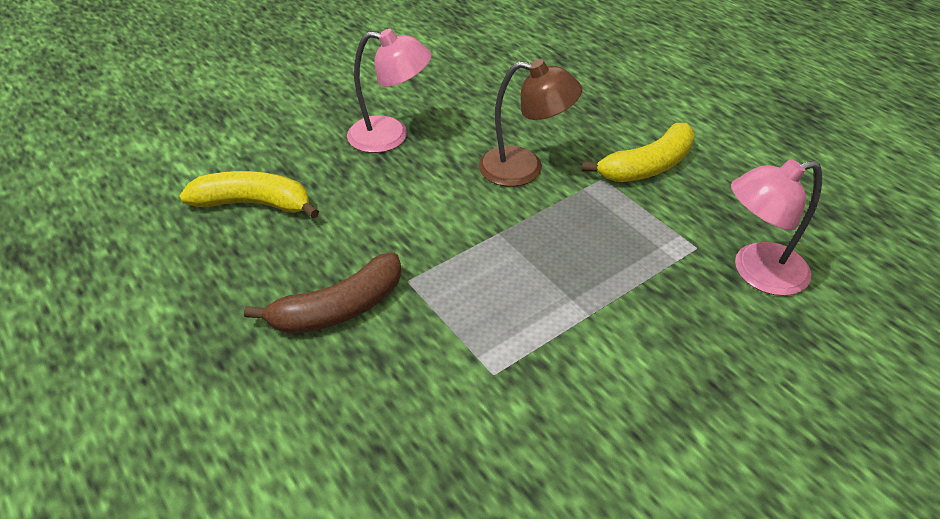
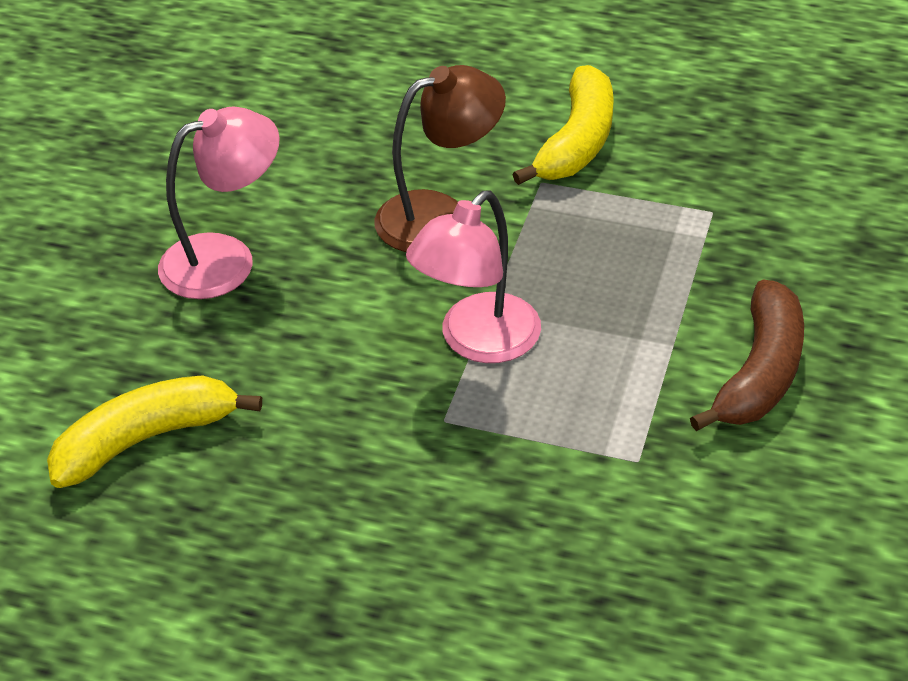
camera: 35 degrees left, 0 degrees up
brown banana [244,253,402,334] -> brown banana moved to [690,280,804,431]
pink lamp [731,159,822,296] -> pink lamp moved to [406,190,541,363]

